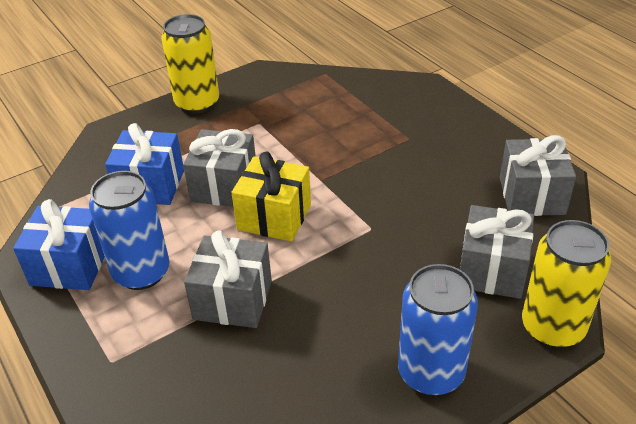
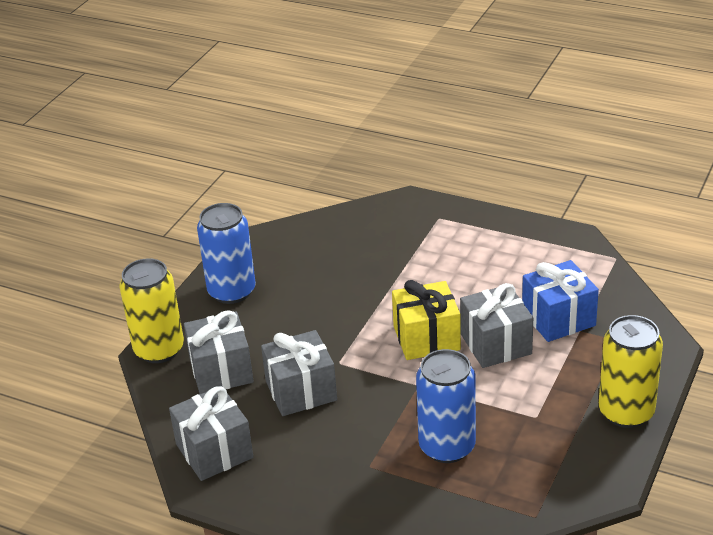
camera: 150 degrees right, 5 degrees down
blue gift [13,199,105,290] -> none
blue can [89,171,170,290] -> blue can moved to [416,349,476,463]
grey gift [184,230,272,328] -> grey gift moved to [261,330,337,416]

